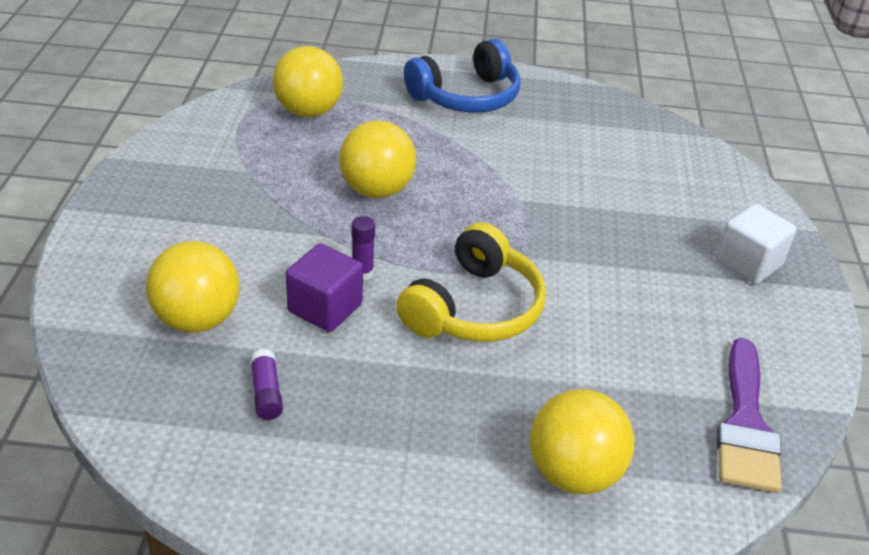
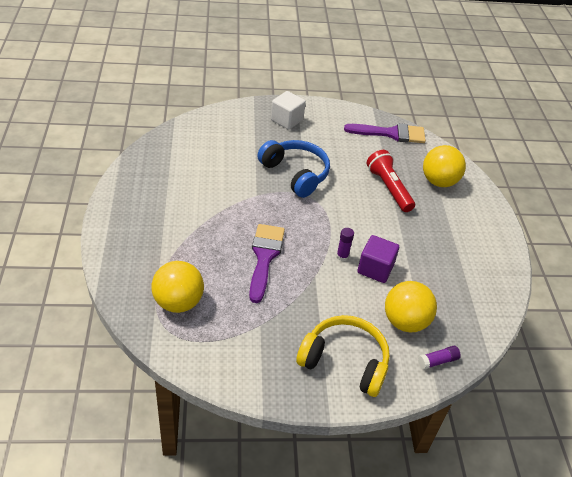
camera: 100 degrees left, 5 degrees up
purple glue stick [250,349,283,420] -> purple glue stick moved to [418,346,461,370]
yellow ball [339,120,416,198] -> purple brush [249,224,285,303]
yellow headphones [396,222,546,342] -> yellow headphones moved to [296,315,390,397]
blue headphones [404,39,520,113] -> blue headphones moved to [257,140,330,198]
none -> red flashlight [366,150,415,212]

